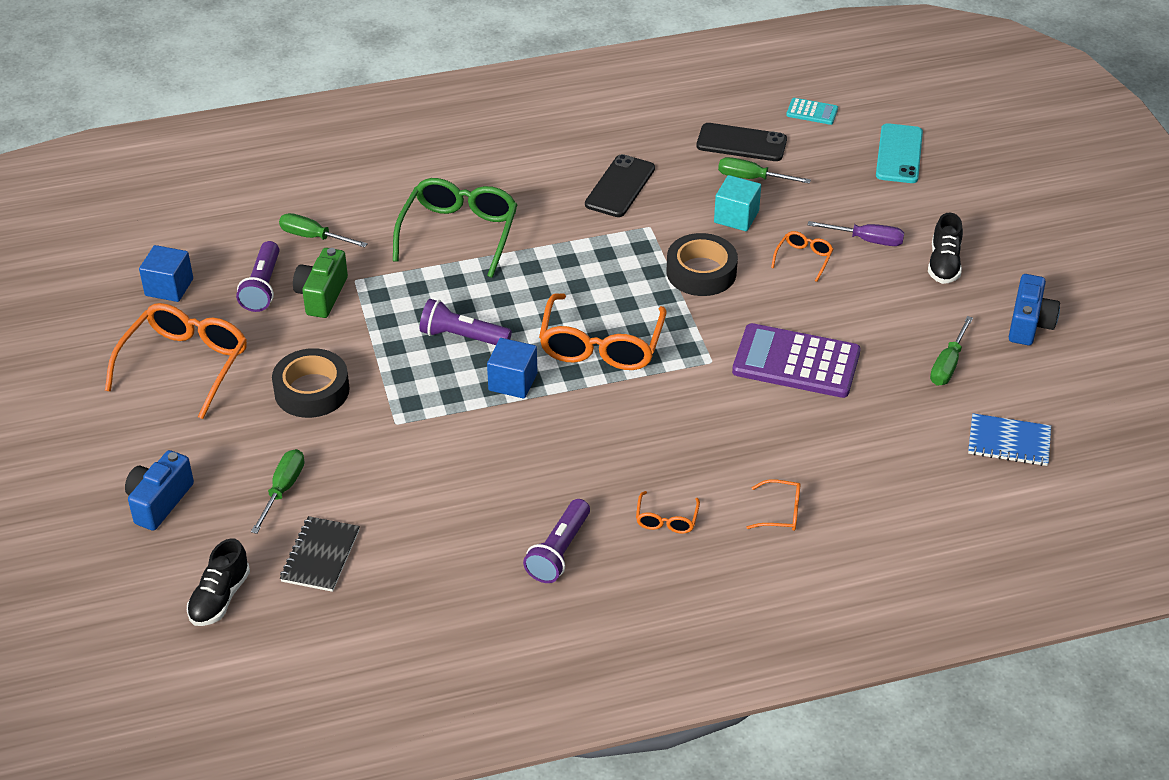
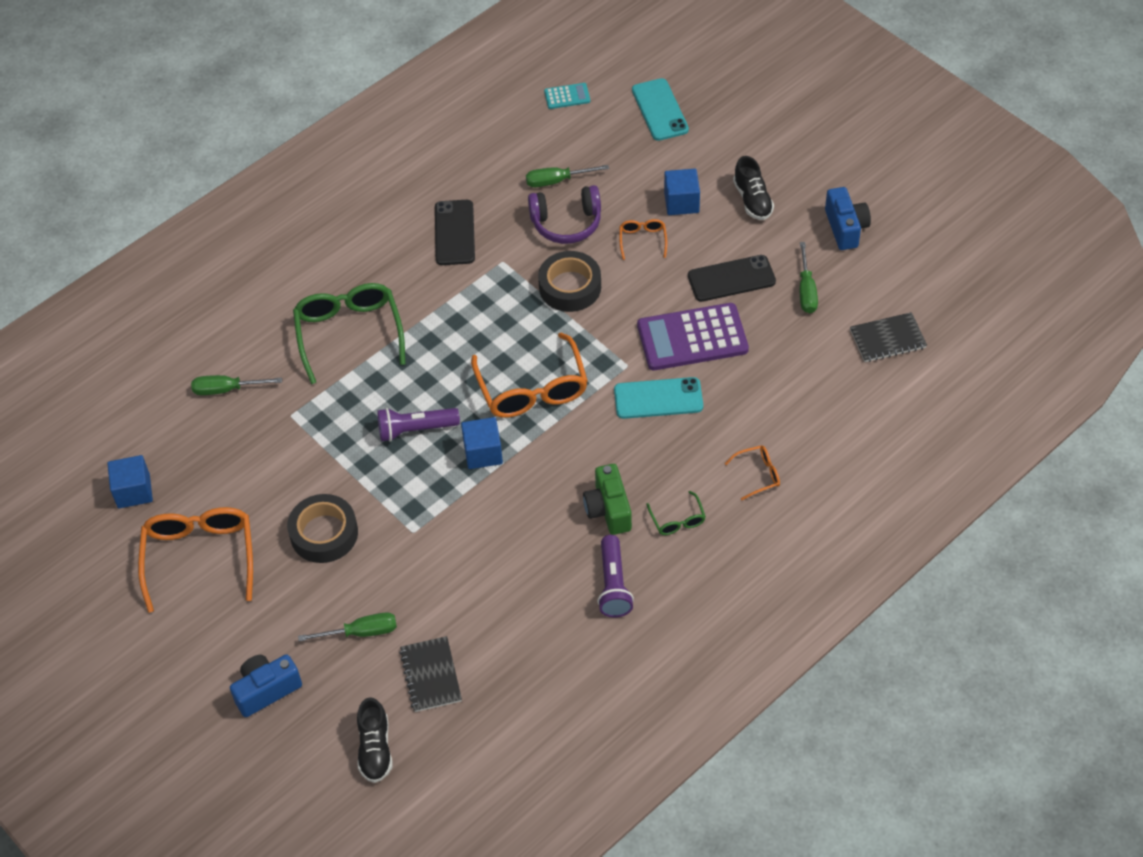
camera: 25 degrees left, 10 degrees up
blue camera [125,450,194,531] -> blue camera turned 60 degrees clockwise [230,654,302,717]
purple flashlight [236,241,280,312] -> none
green screwdriver [251,449,304,534] -> green screwdriver turned 90 degrees clockwise [298,612,397,641]
green camera [293,248,348,318] -> green camera moved to [583,464,632,535]
orange glasses [636,491,700,534] -> green glasses [646,491,706,535]
black phone [696,123,787,161] -> black phone moved to [688,255,776,302]
turquoise cube [714,175,761,231] -> purple headphones [528,185,601,244]
purple screwdriver [808,221,904,246] -> blue cube [664,169,700,215]
blue notebook [968,413,1051,466] -> black notebook [850,312,927,362]
none -> turquoise phone [614,377,703,419]

